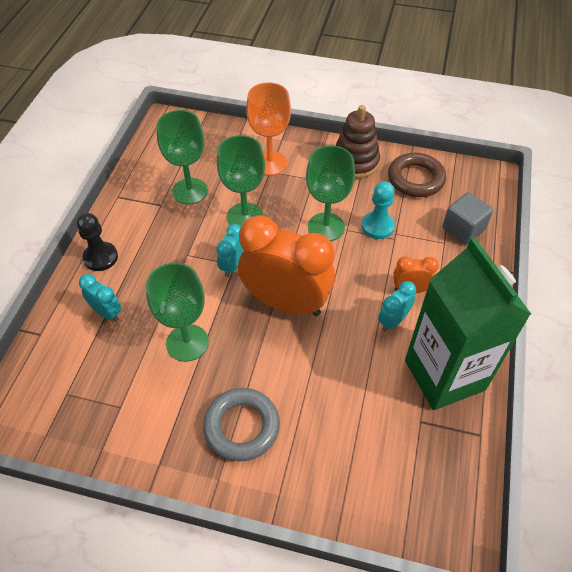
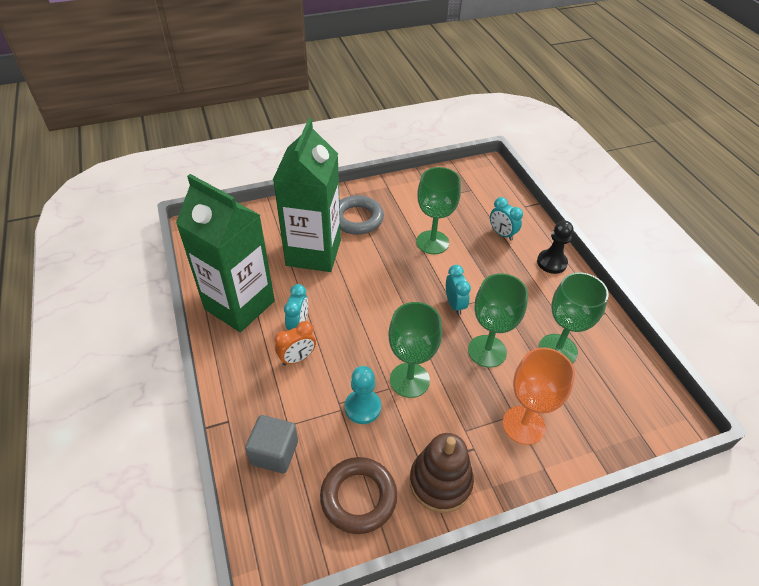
camera: 145 degrees right, 5 degrees down
turquoise clock [79,274,121,322] -> turquoise clock turned 45 degrees clockwise [490,197,523,241]
orange clock [238,215,335,316] -> none
none -> green carton [273,118,341,272]

